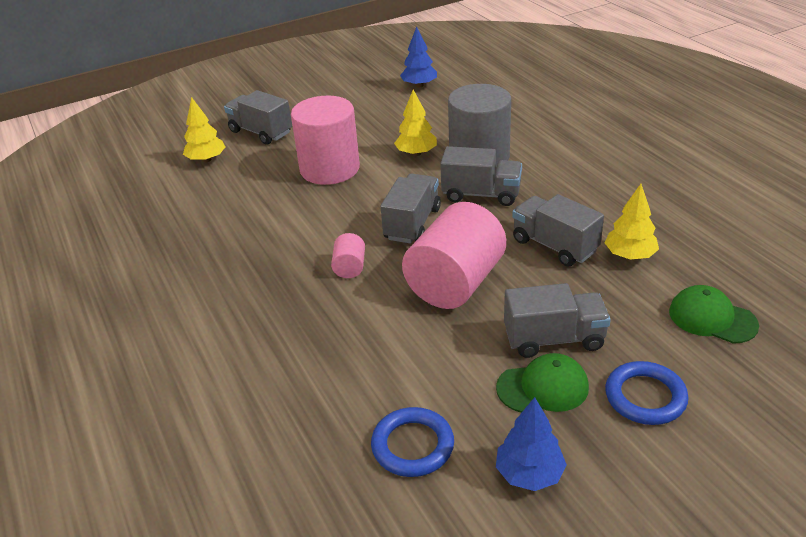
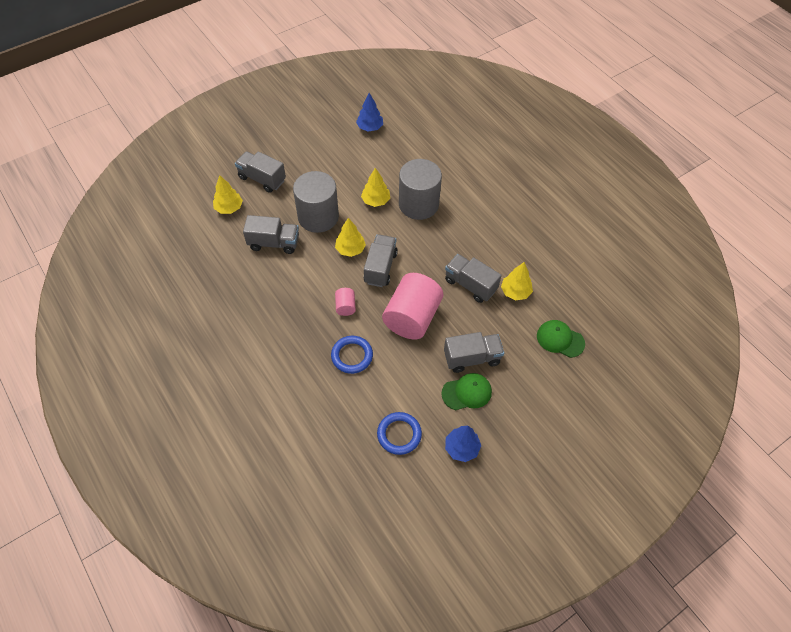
camera: 10 degrees left, 20 degrees up
pink cylinder [291,96,360,185] -> grey cylinder [293,171,339,233]
grey truck [440,146,522,206] -> grey truck moved to [243,215,299,254]
blue ring [605,361,689,425] -> blue ring moved to [331,336,373,374]
none -> yellow tree [335,218,366,257]

